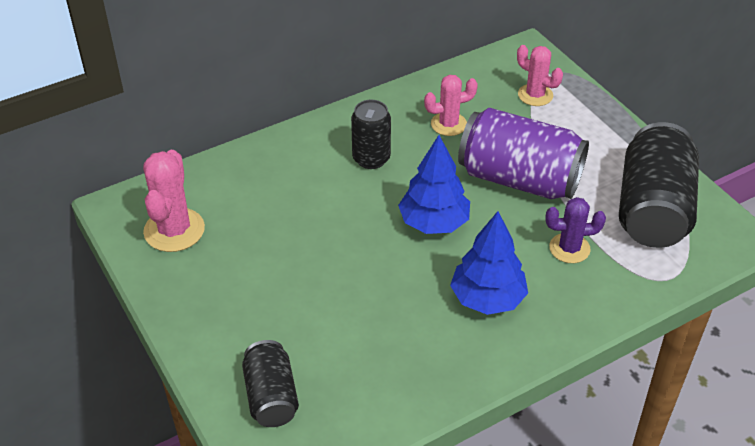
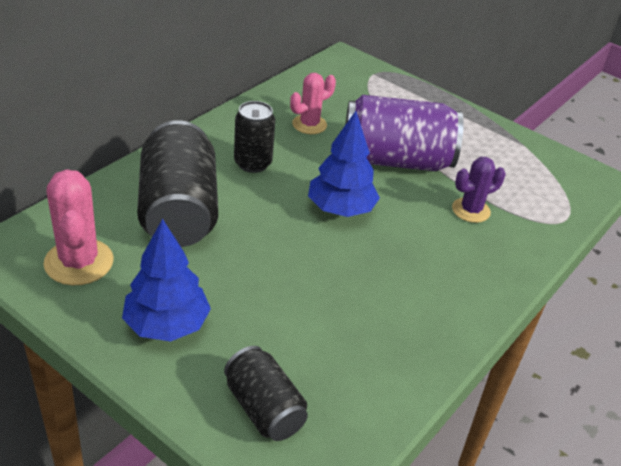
camera: 25 degrees left, 5 degrees down
blue tree [450,211,528,315] -> blue tree moved to [122,219,211,342]
pink cactus [517,45,563,106] -> none
black can [619,122,699,248] -> black can moved to [137,120,218,247]

